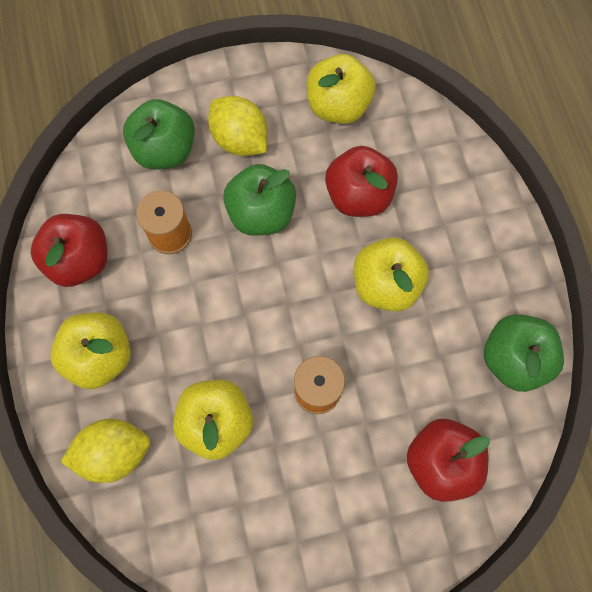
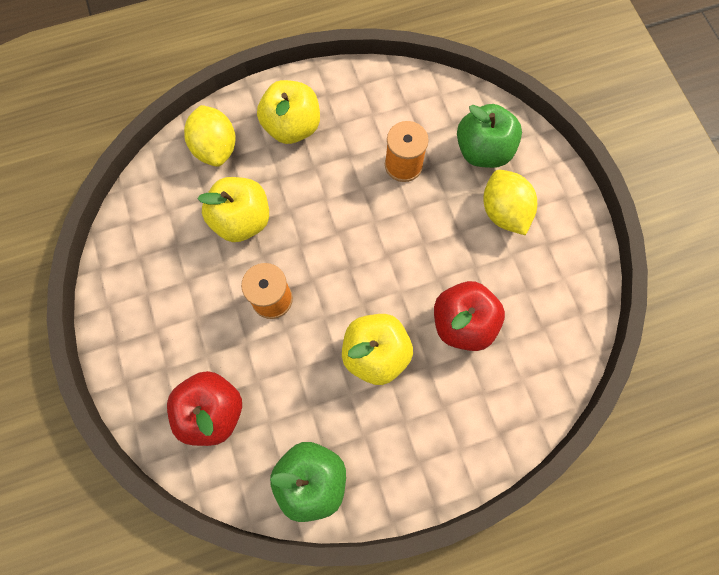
camera: 85 degrees right, 0 degrees up
red apple [31,214,107,287] -> none
yellow lemon [208,96,268,156] -> yellow lemon turned 60 degrees counterclockwise [483,170,537,235]
green apple [223,164,296,236] -> none
yellow apple [307,54,376,124] -> none

